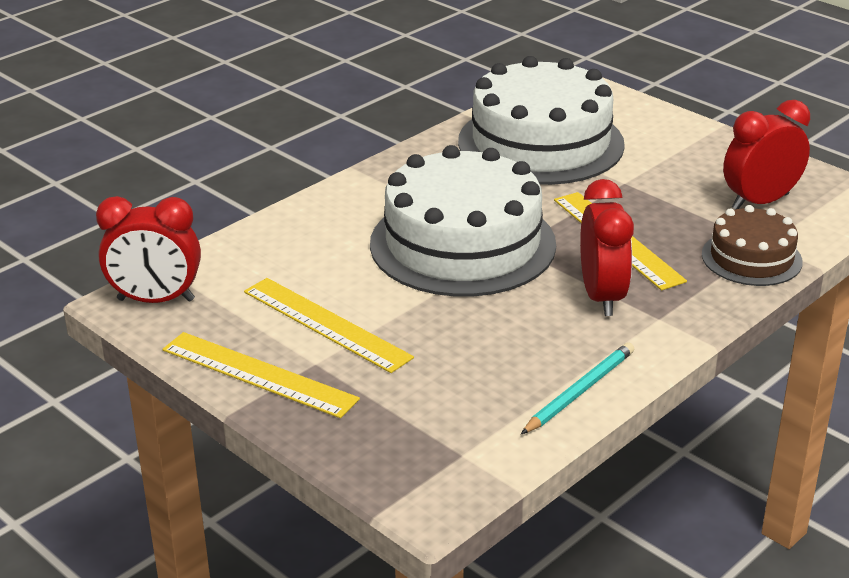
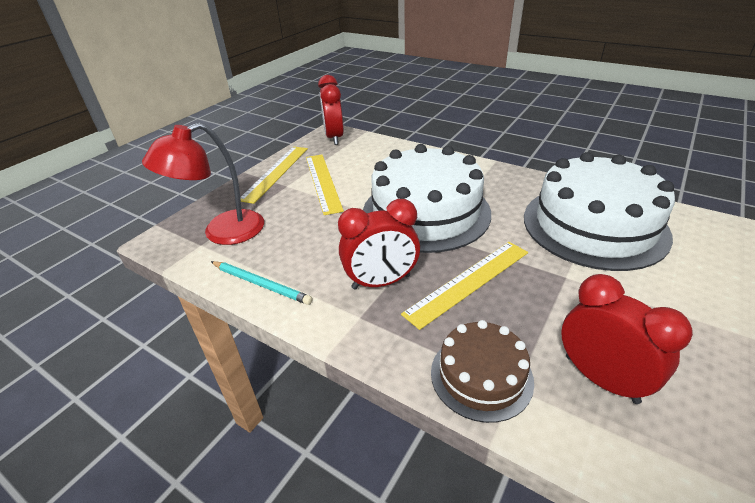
camera: 80 degrees right, 5 degrees up
yellow ruler [244,278,414,373] -> yellow ruler turned 45 degrees counterclockwise [306,154,344,215]
none -> red lamp [142,123,264,245]

